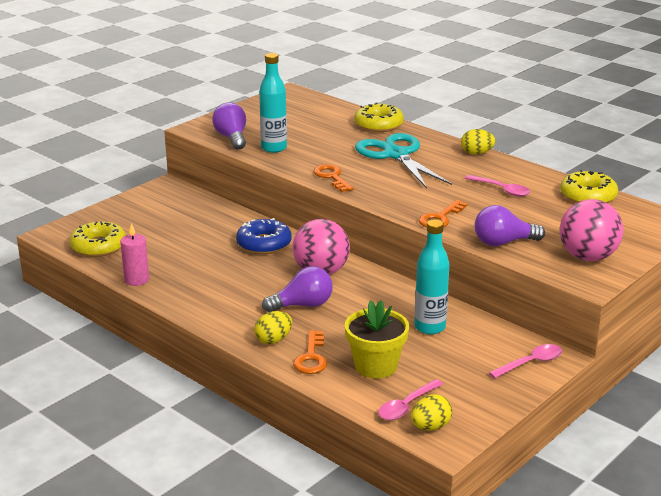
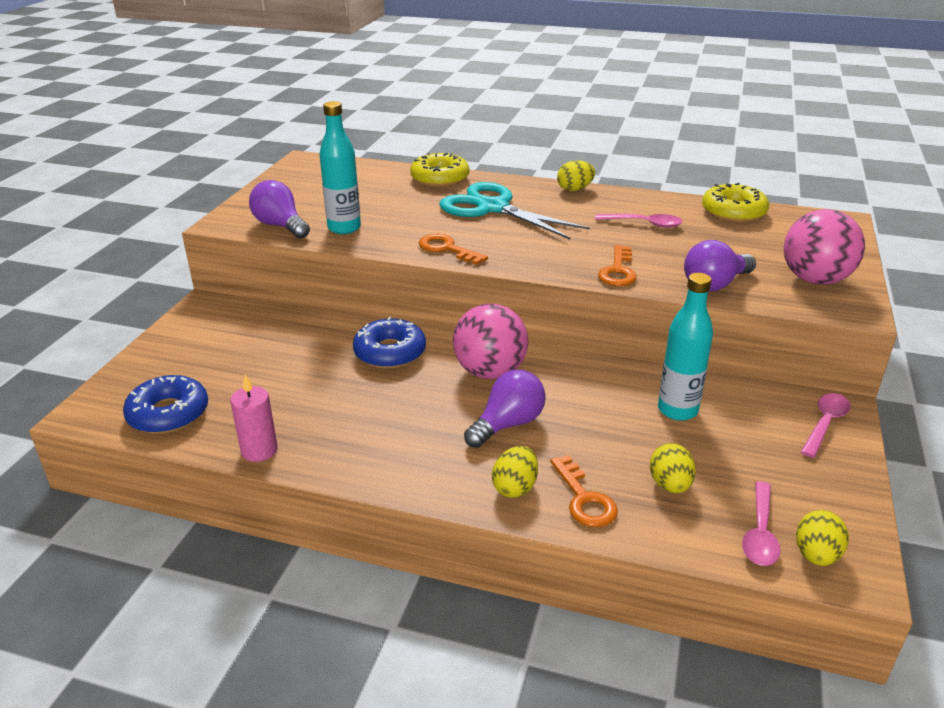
camera: 25 degrees left, 5 degrees up
yellow donut [70,221,126,257] -> blue donut [123,375,208,434]
yellow flower pot [345,300,409,379] -> yellow egg [650,443,696,493]

